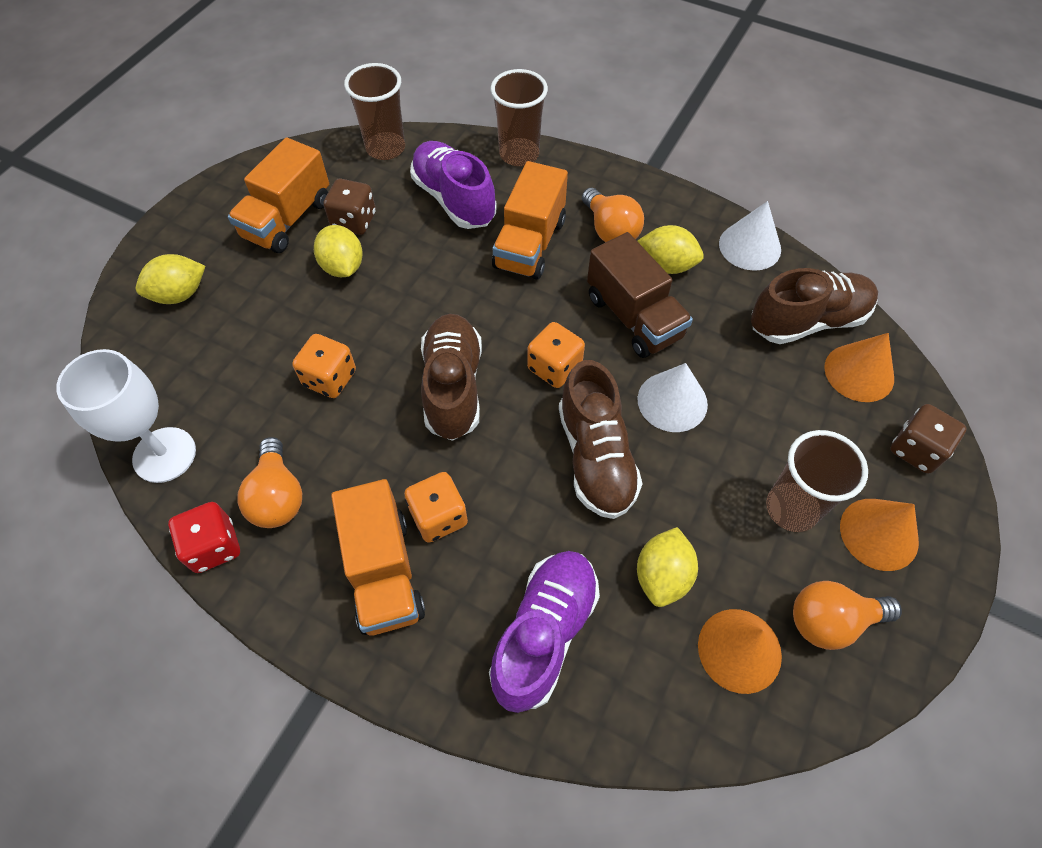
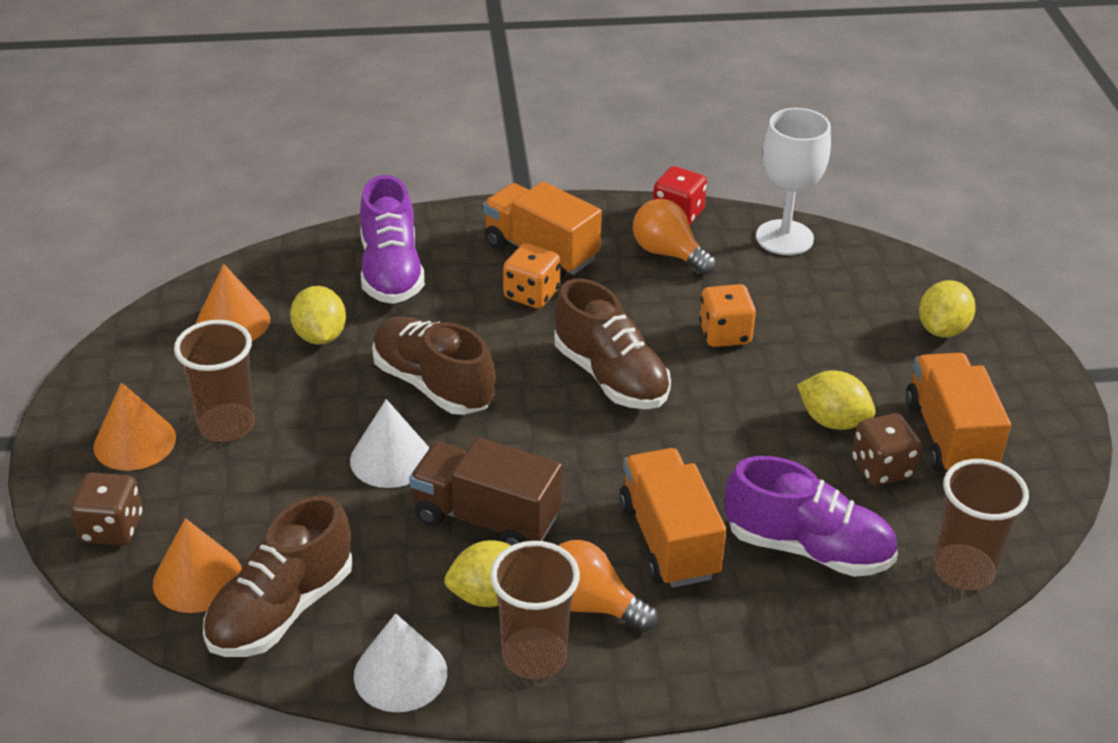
camera: 145 degrees right, 20 degrees down
brown cup [491,69,548,166] -> brown cup moved to [490,541,580,679]
orange dice [527,322,585,388] -> none
orange light bulb [793,581,902,650] -> none

